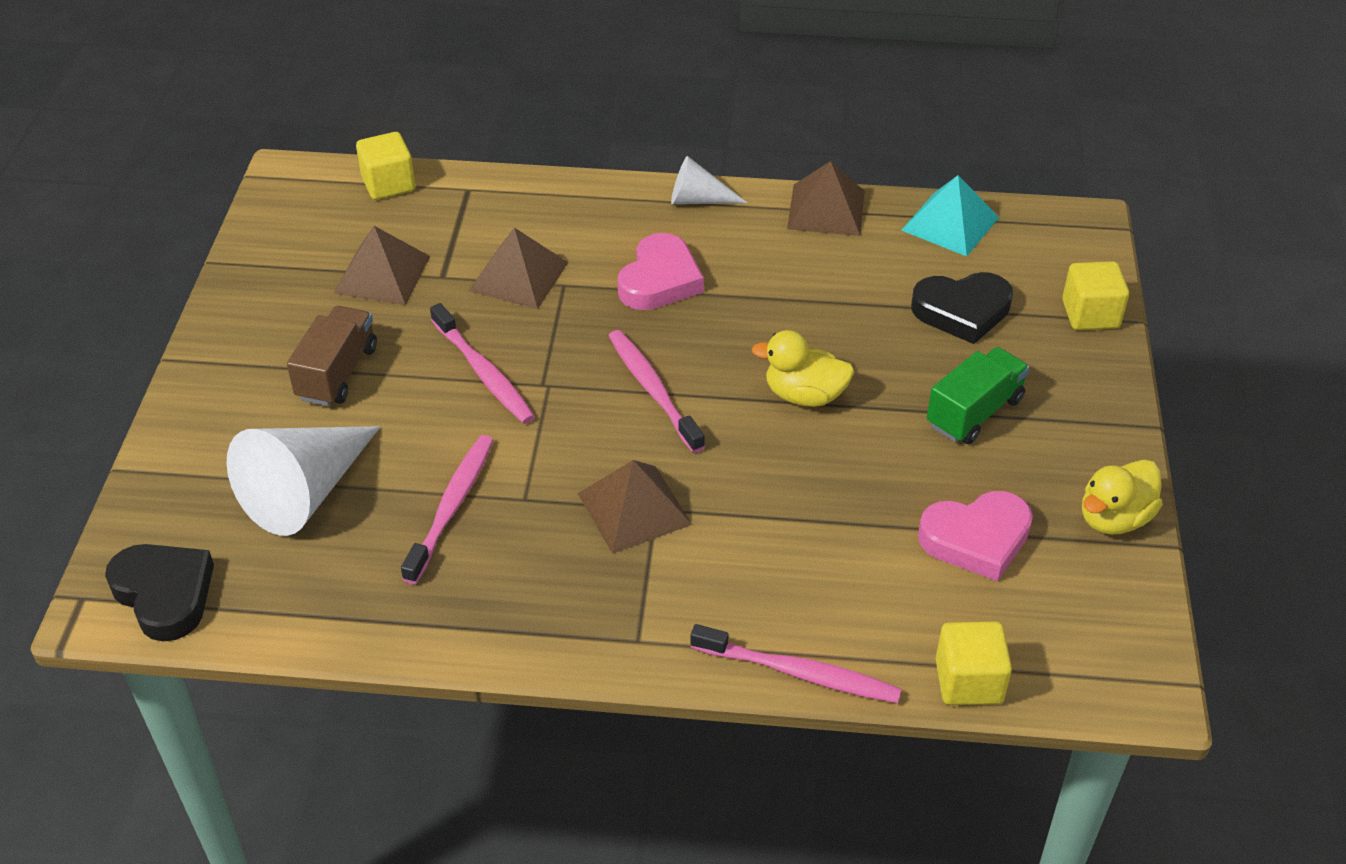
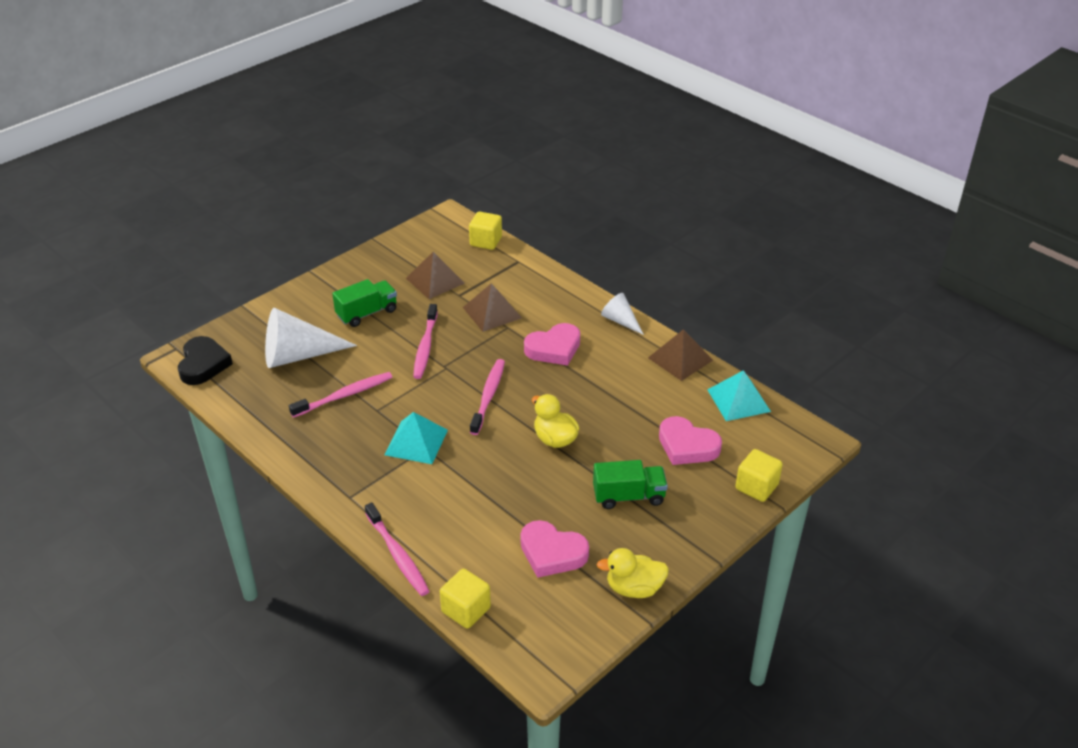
camera: 40 degrees right, 5 degrees down
brown truck [287,306,377,406] -> green truck [332,279,397,327]
brown pyramid [578,460,692,554] -> turquoise pyramid [384,412,448,464]
black heart [911,272,1013,344] -> pink heart [659,416,722,465]

